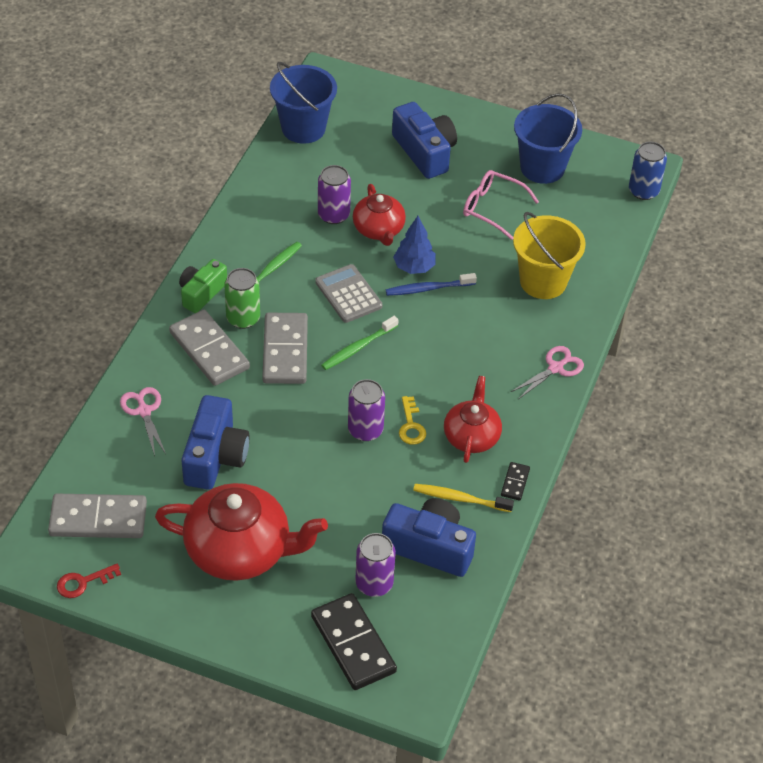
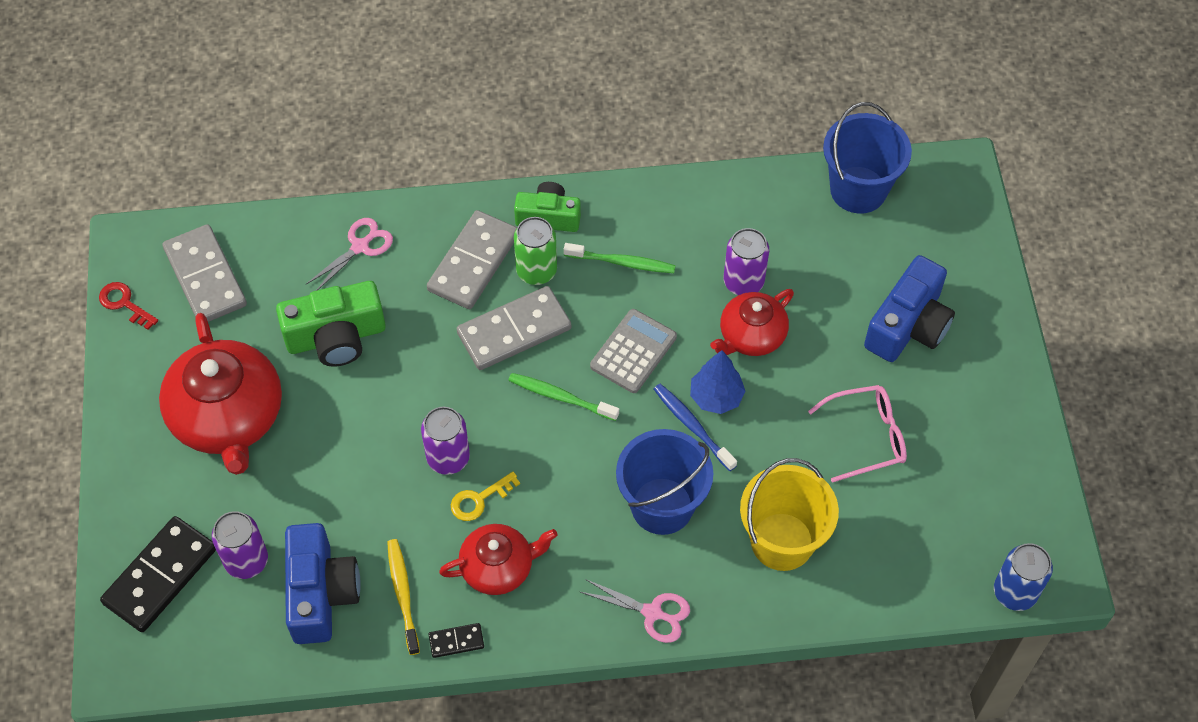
camera: 65 degrees right, 10 degrees up
blue camera [182,395,250,490] -> green camera [276,281,386,367]
pink glasses [463,170,539,240] -> pink glasses turned 75 degrees clockwise [808,385,907,483]
blue bucket [514,93,582,184] -> blue bucket moved to [616,429,713,535]

